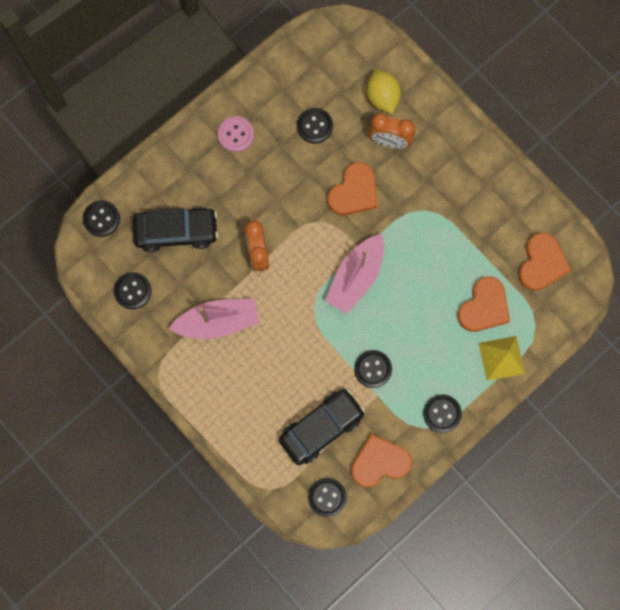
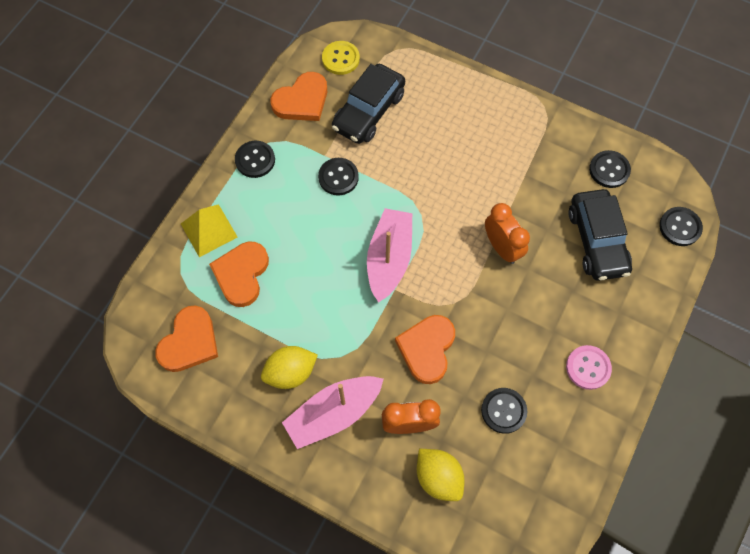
camera: 160 degrees right, 10 degrees down
black car [133,207,218,252] -> black car turned 75 degrees counterclockwise [568,189,632,281]
pink boat [169,299,259,339] -> pink boat moved to [282,376,383,449]
black button [308,478,347,517] -> yellow button [322,41,360,75]
orange heart [519,233,571,291] -> orange heart turned 150 degrees counterclockwise [155,305,218,372]
none -> yellow lemon [261,346,318,389]

